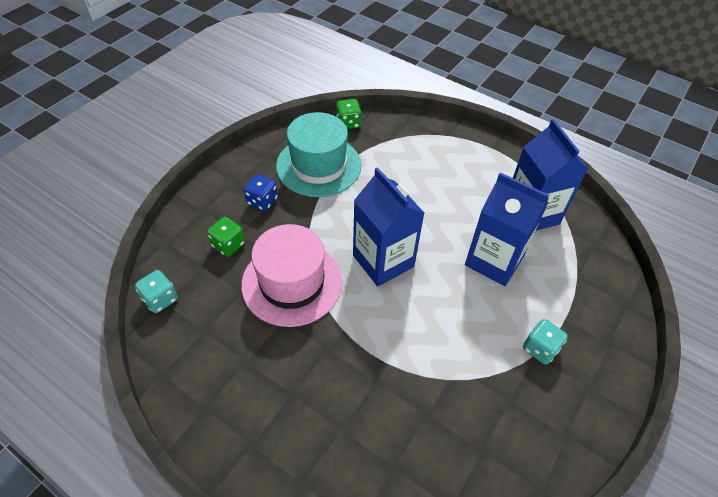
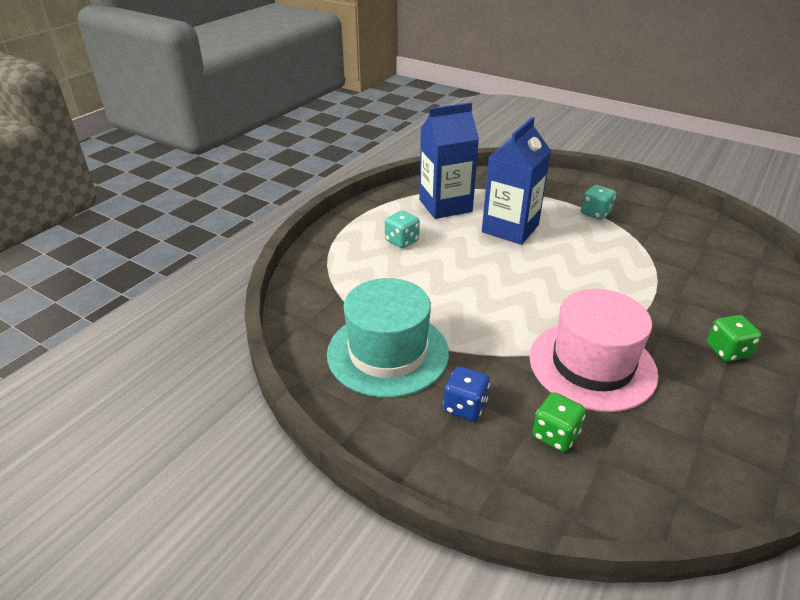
camera: 90 degrees left, 15 degrees down
turquoise dice [135,270,178,313] -> turquoise dice moved to [385,210,420,248]
green dice [336,99,362,129] -> green dice moved to [707,315,762,362]
blue carton [353,167,424,286] -> none

